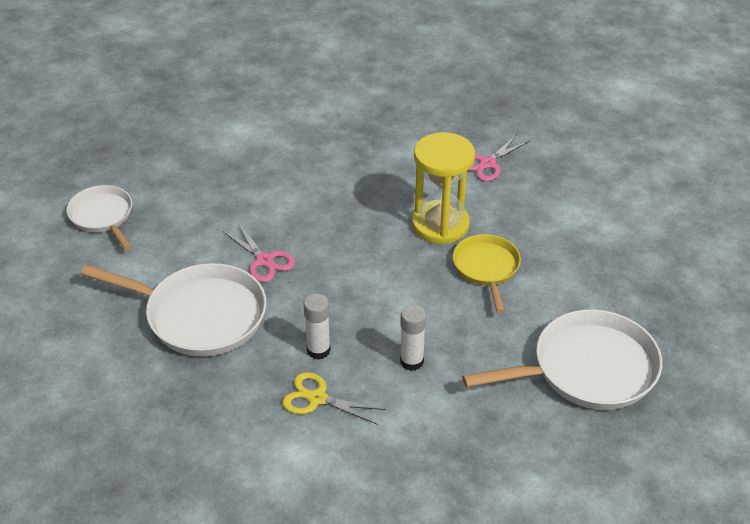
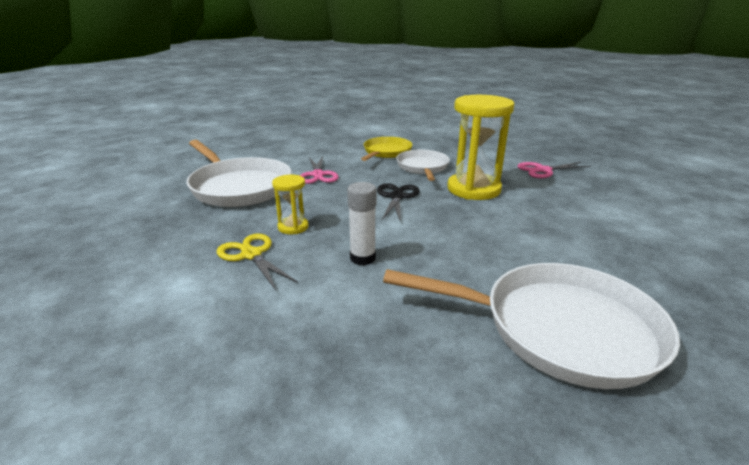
camera: 30 degrees right, 15 degrees down
white pan [66,185,132,249] -> white pan moved to [396,150,450,181]
white glue stick [304,293,331,360] -> yellow hourglass [272,175,309,234]
yellow pan [453,234,521,313] -> yellow pan moved to [361,137,412,161]
none -> black scissors [377,183,420,222]

